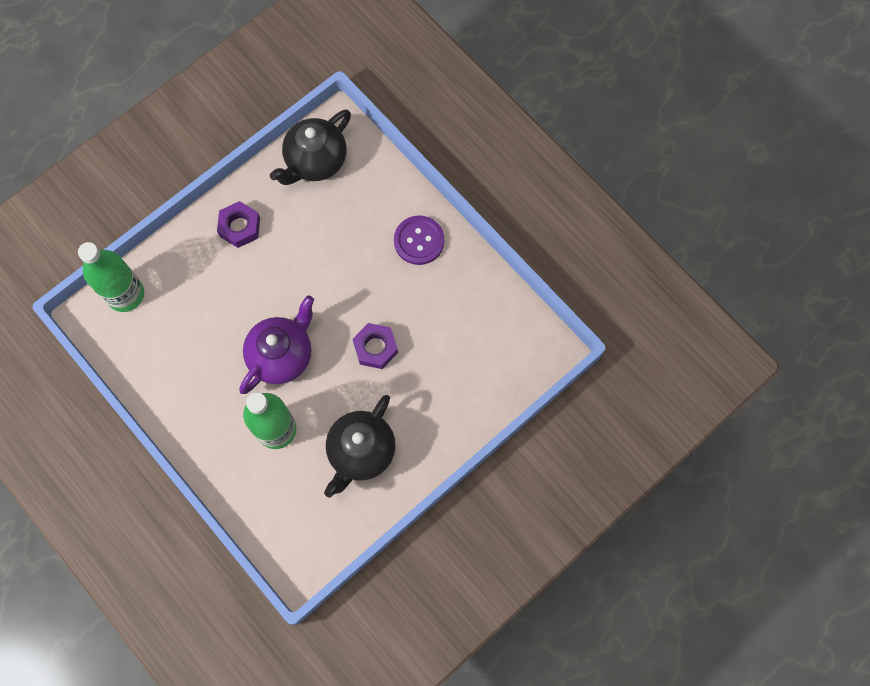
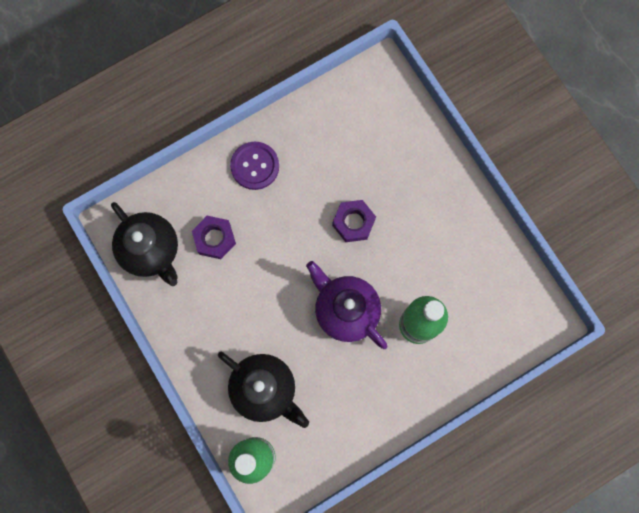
camera: 80 degrees left, 5 degrees up
purple nut [217,201,260,248] -> purple nut moved to [192,216,236,259]
black teapot [324,395,396,497] -> black teapot moved to [218,352,309,428]

